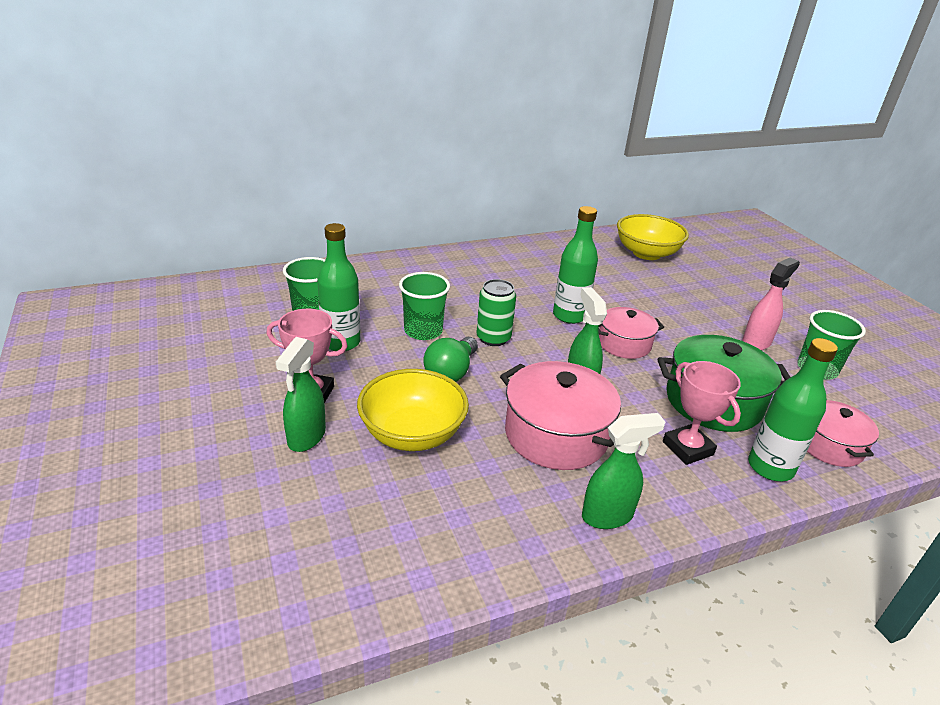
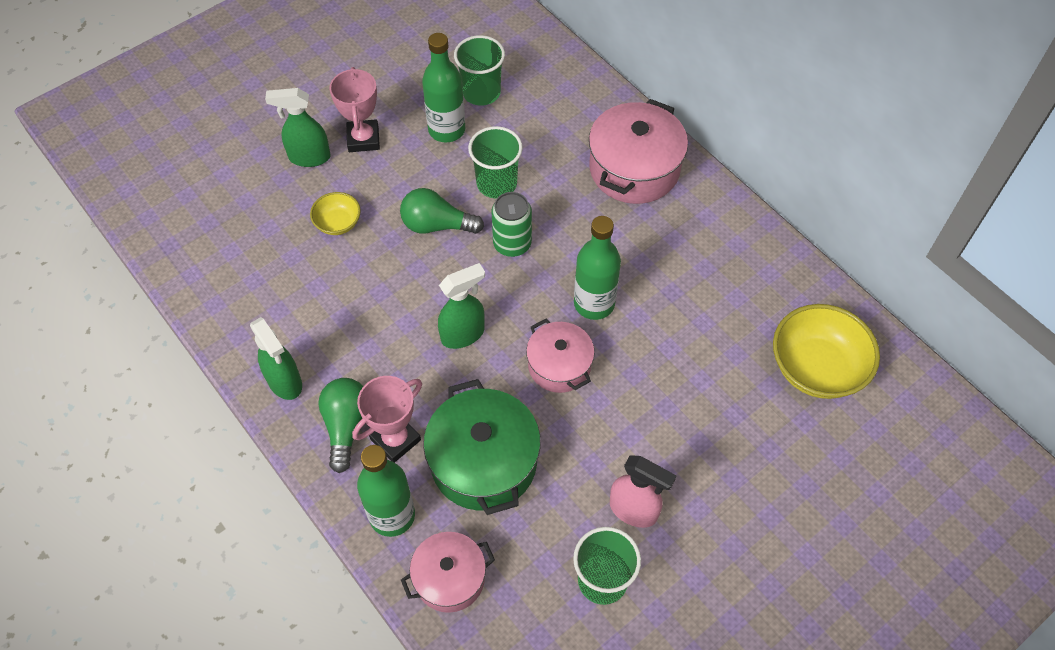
camera: 75 degrees right, 25 degrees up
yellow bowl [357,369,469,451] -> yellow bowl [310,192,361,235], size x0.52
pink pot [500,361,621,470] -> pink pot moved to [589,99,688,204]
none -> green light bulb [318,378,363,473]

